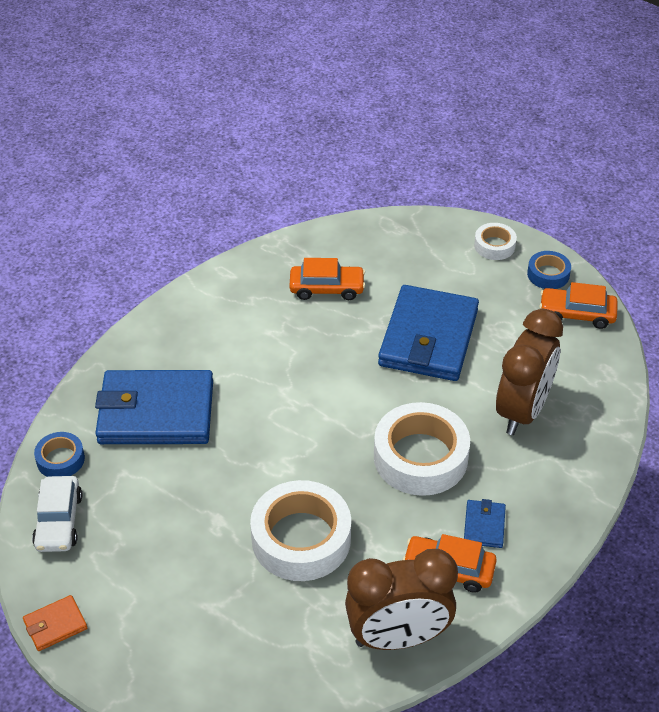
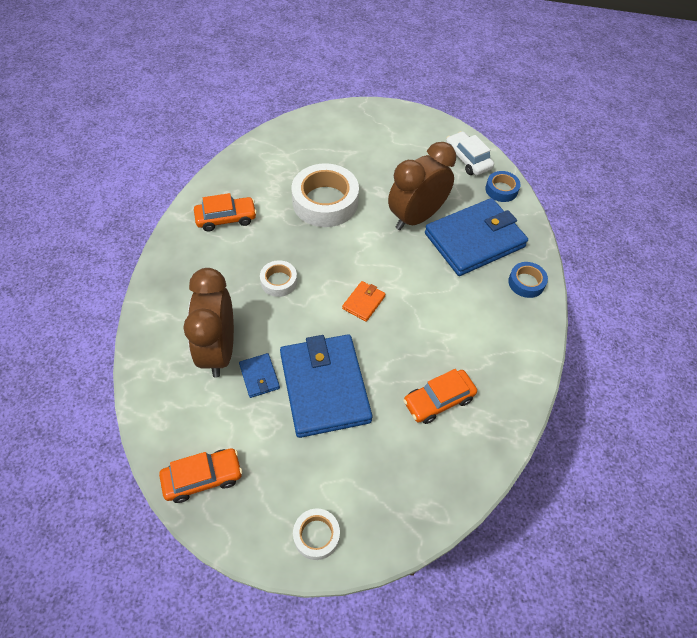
camera: 150 degrees right, 10 degrees up
orange wallet [23,595,87,651] -> orange wallet moved to [342,281,385,322]
brown clock [345,549,458,650] -> brown clock moved to [388,142,456,230]
white tape [374,402,470,496] -> white tape [260,260,297,297], size x0.50
blue wallet [464,499,506,548] -> blue wallet moved to [239,353,280,398]
blue tape [527,251,571,289] -> blue tape moved to [508,262,548,298]

